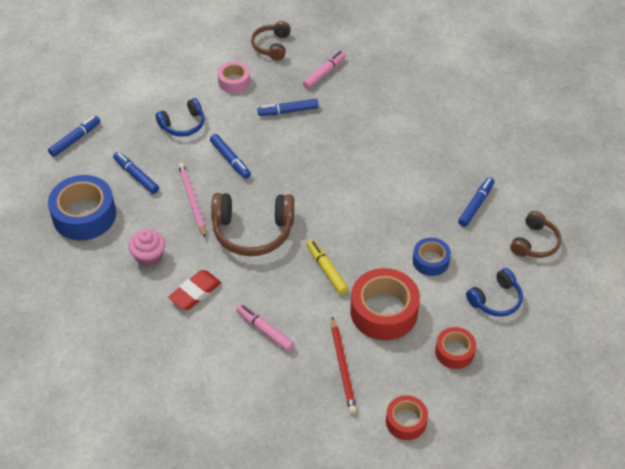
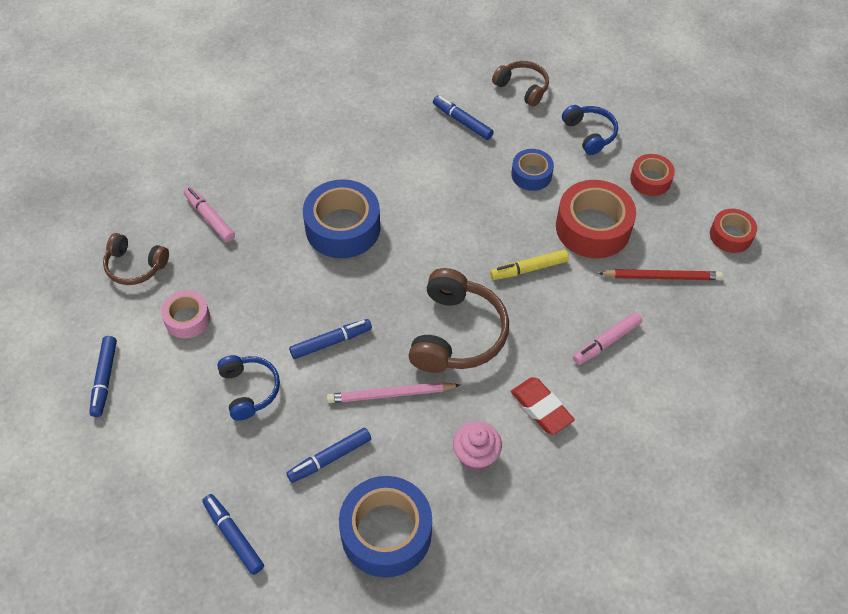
camera: 80 degrees left, 5 degrees up
blue marker [257,99,319,116] -> blue marker moved to [89,336,117,417]
none -> blue tape [303,179,380,258]

